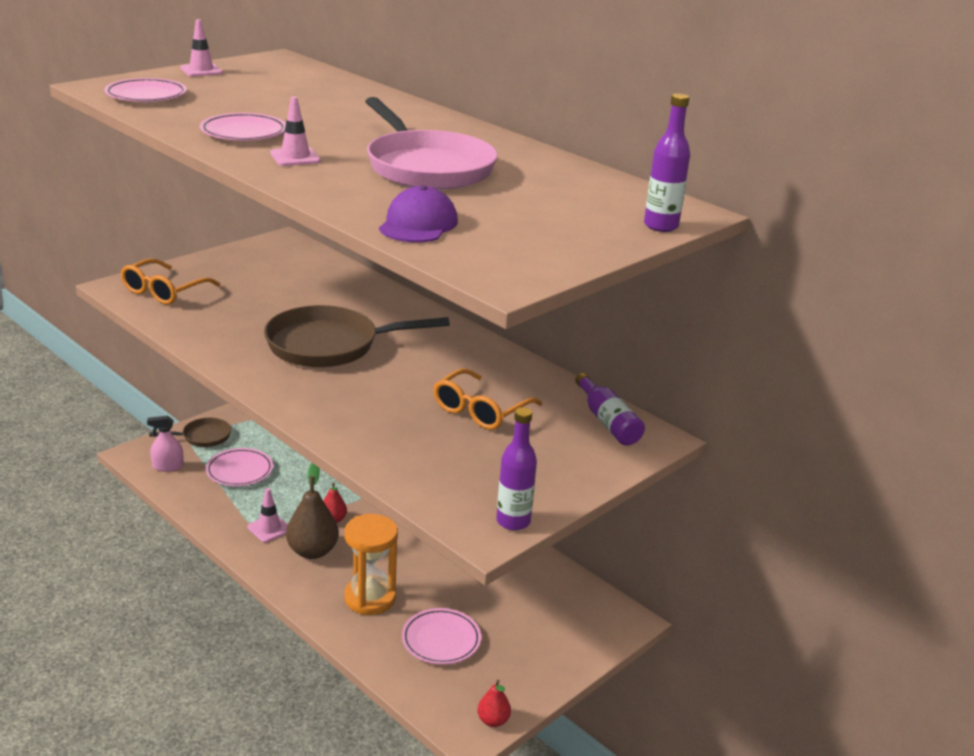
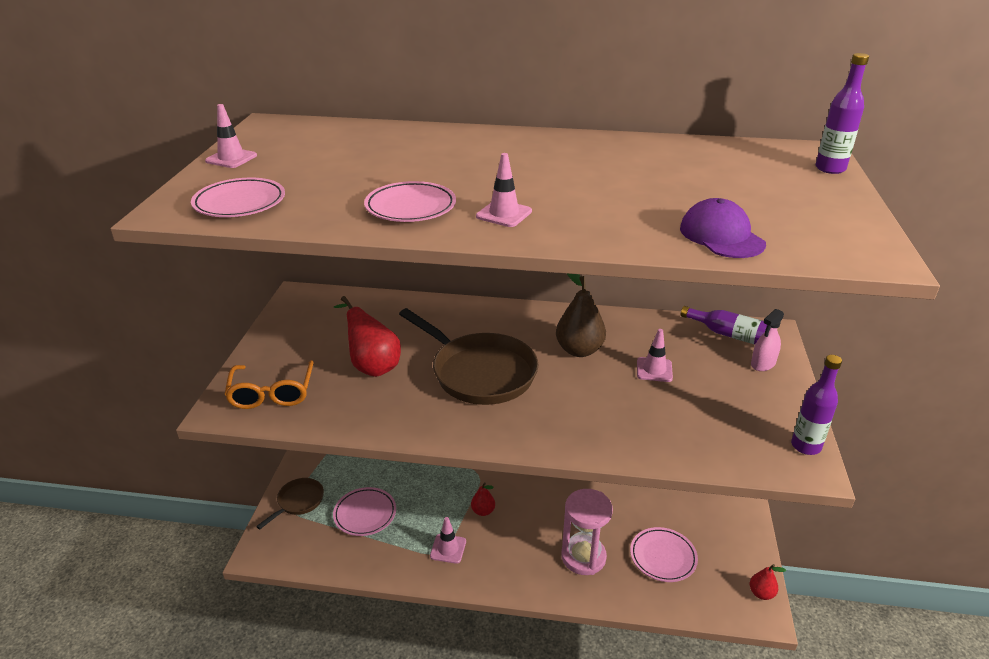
camera: 35 degrees left, 5 degrees up
pink spray bottle [147,416,184,472] -> pink spray bottle moved to [751,309,784,371]
brown pan [264,305,450,367] -> brown pan turned 90 degrees counterclockwise [399,308,538,405]
brown pear [286,463,339,559] -> brown pear moved to [556,274,606,357]
orange hourglass [344,514,398,615] -> pink hourglass [561,489,613,575]
pink pan [365,97,498,190] -> none
orange glasses [433,369,542,430] -> pink traffic cone [637,329,673,382]
none -> red pear [334,296,401,377]

